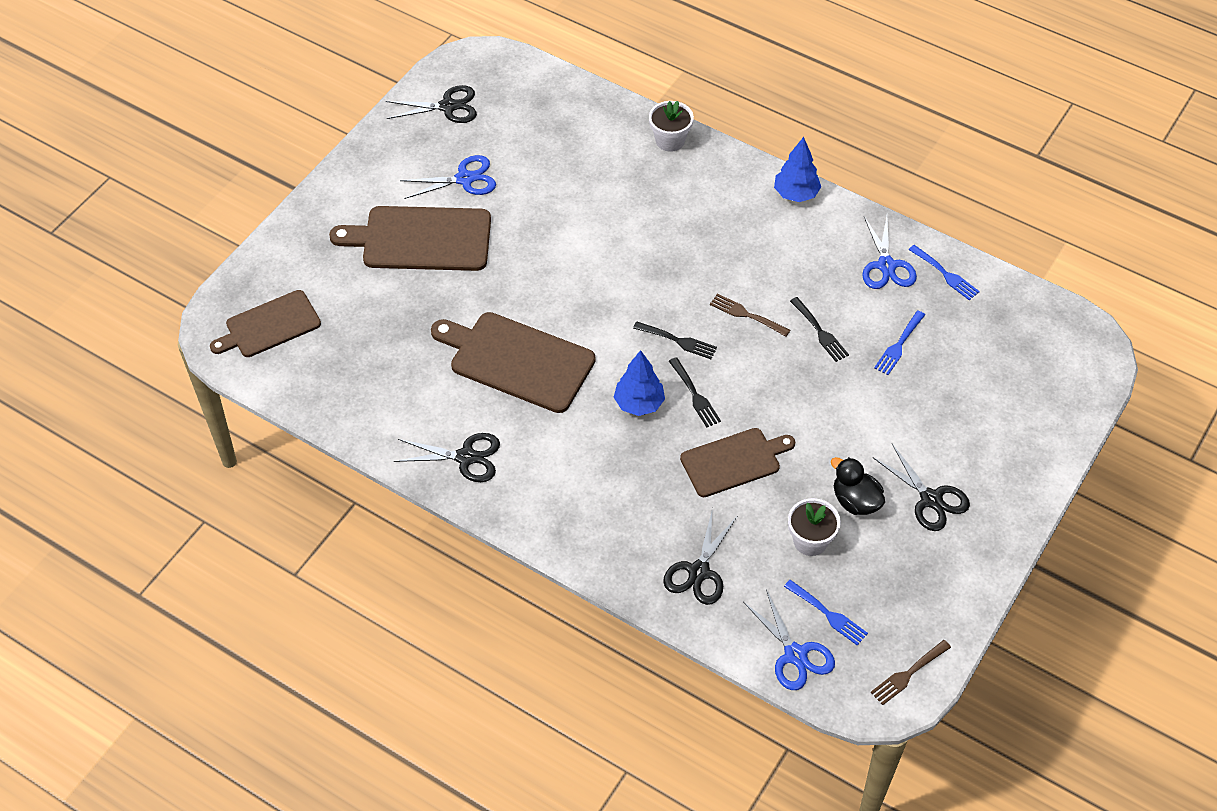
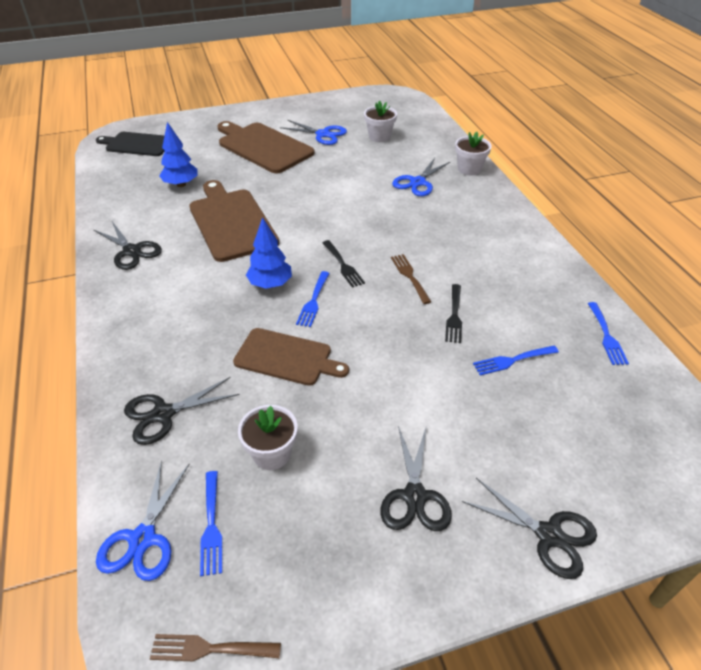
camera: 40 degrees right, 10 degrees down
brown cutting board [210,290,321,357] -> black cutting board [96,132,165,156]
black scissors [386,85,477,123] -> black scissors moved to [462,478,597,579]
black fork [669,357,721,427] -> blue fork [296,271,330,327]
blue tree [774,137,821,202] -> blue tree moved to [159,122,198,187]
black duck [831,457,885,515] -> none
blue scissors [862,216,917,289] -> blue scissors moved to [392,158,450,196]
none -> white flower pot [364,100,397,142]

